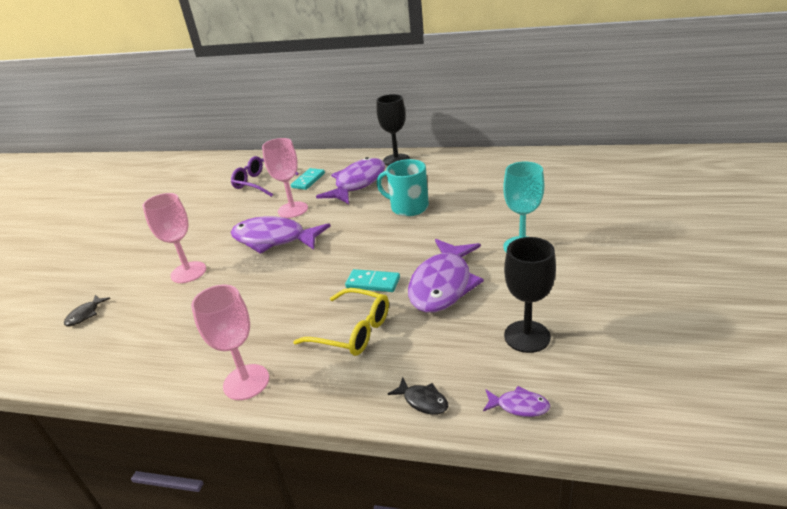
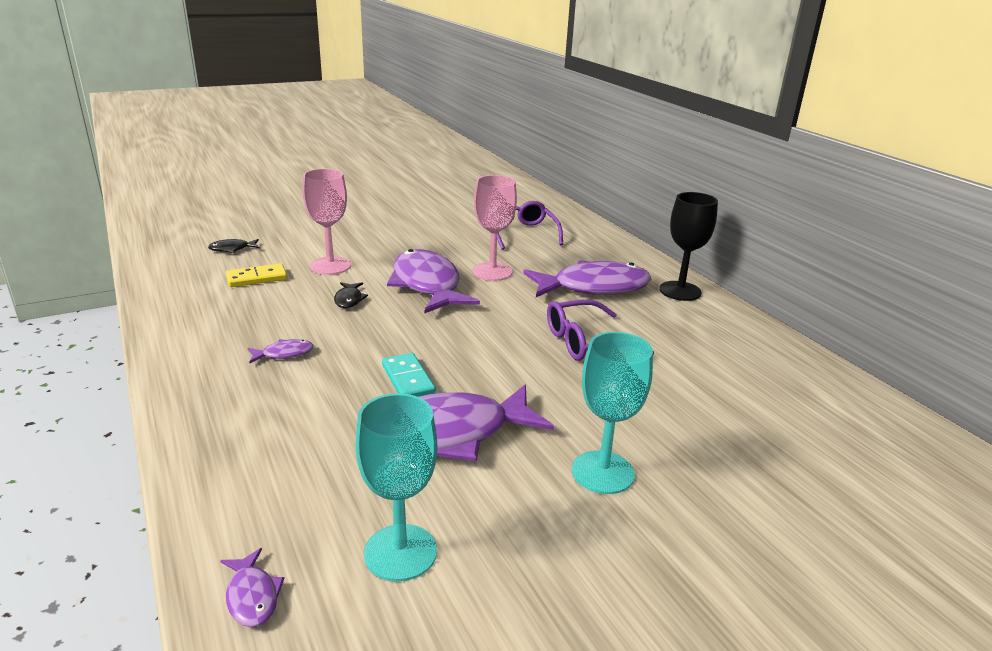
camera: 45 degrees right, 5 degrees down
pink goblet [191,285,269,400] -> none
turquoise domino [291,168,325,190] -> none
yellow glasses [293,288,389,356] -> none
turquoise mug [377,159,429,216] -> purple glasses [547,300,654,361]
black fish [388,377,449,415] -> black fish moved to [334,282,368,308]
black goblet [504,237,556,353] -> turquoise goblet [355,393,437,582]
none -> yellow domino [226,263,287,287]
none -> purple fish [247,339,314,364]

